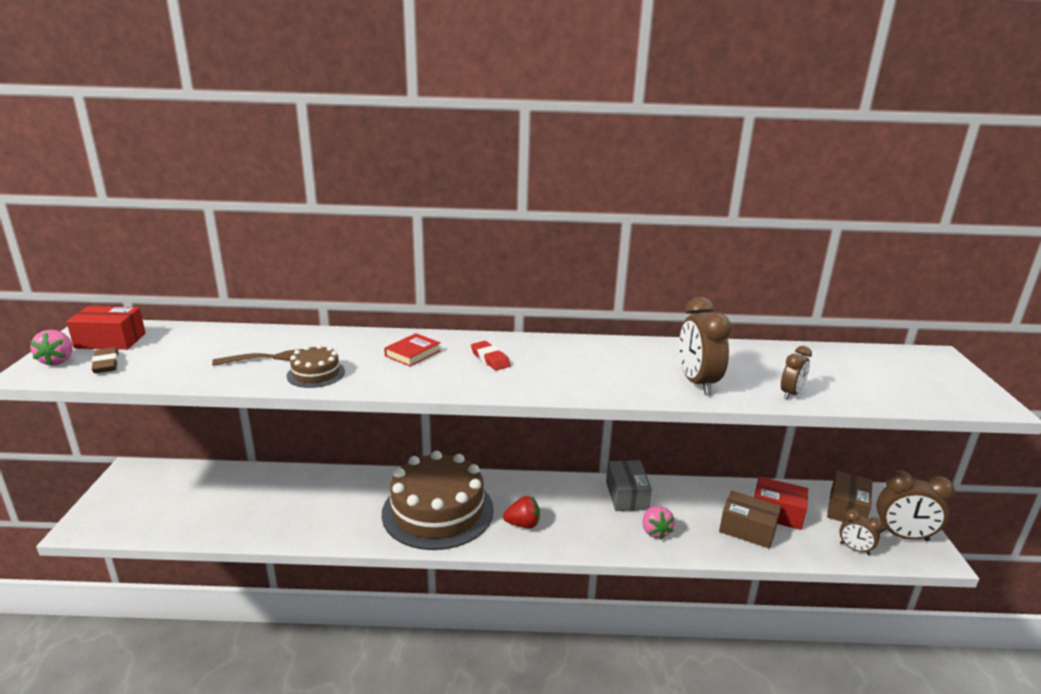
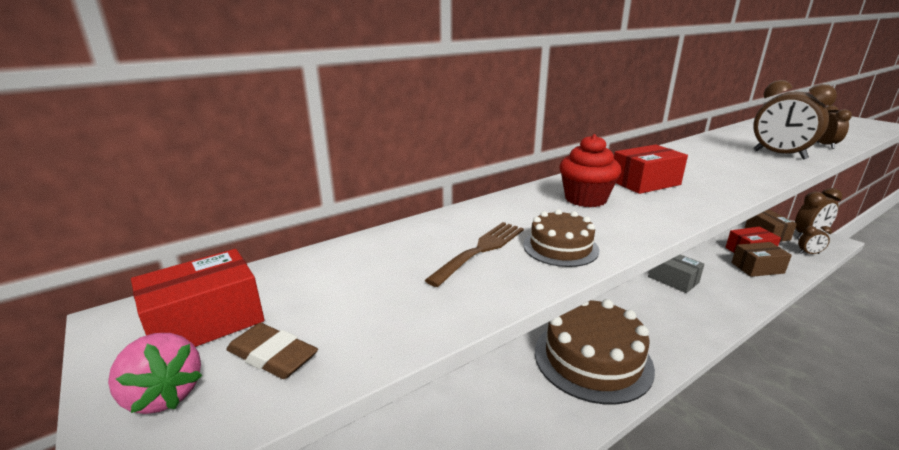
camera: 35 degrees left, 0 degrees up
red book [384,333,441,366] -> red cupcake [559,134,621,207]
red eraser [471,341,511,370] -> red box [614,145,688,194]
red strawberry [503,496,540,528] -> none
pink strawberry [643,506,675,539] -> none

